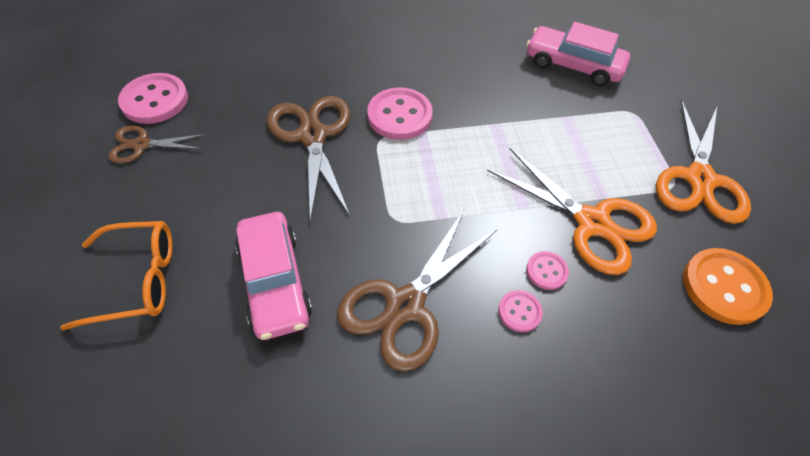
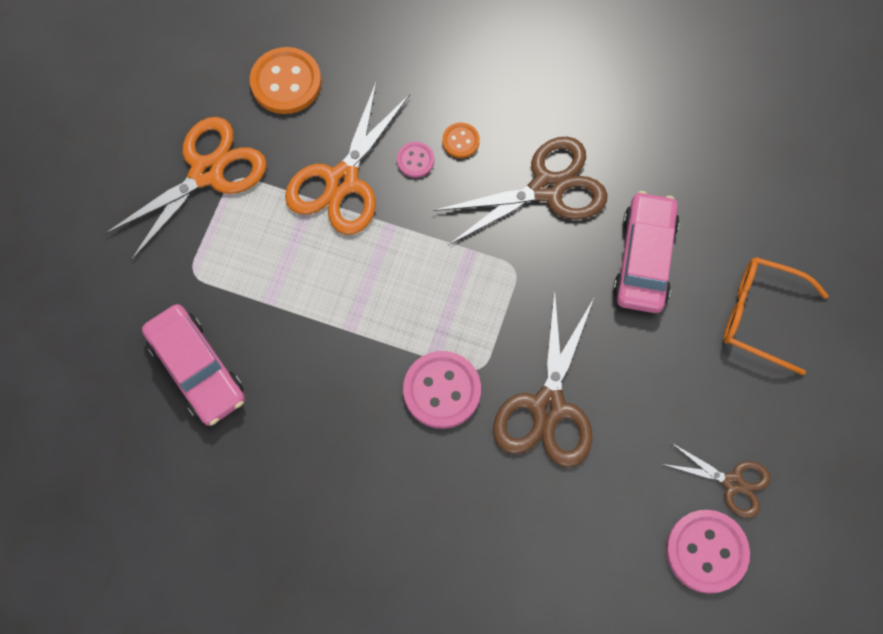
camera: 150 degrees left, 15 degrees up
orange scissors [487,148,657,275] -> orange scissors turned 135 degrees counterclockwise [285,80,410,235]
pink button [498,290,543,332] -> orange button [442,123,480,158]

